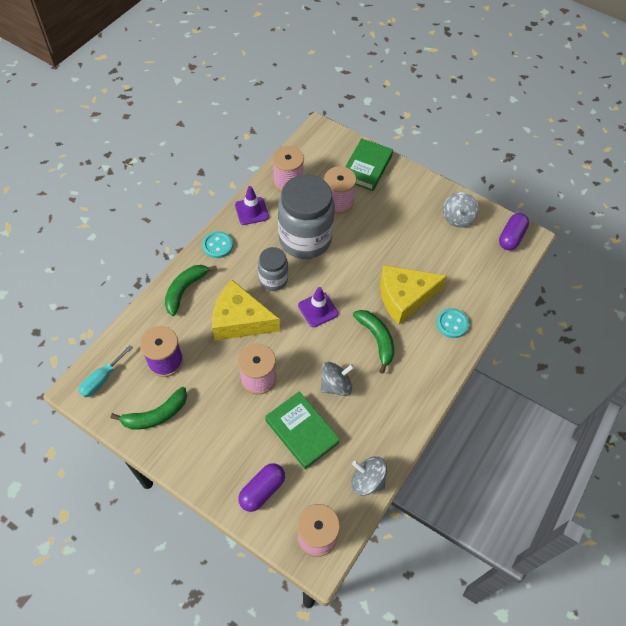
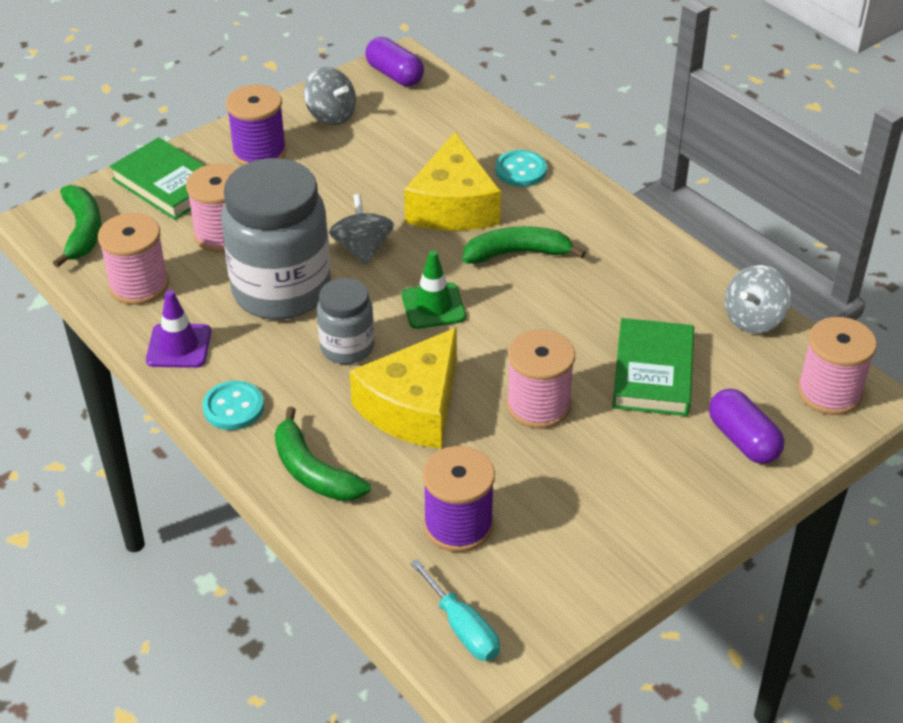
camera: 70 degrees left, 15 degrees down
green banana [111,387,187,429] -> green banana moved to [53,185,102,268]
green book [265,392,340,469] -> green book turned 60 degrees counterclockwise [612,318,694,416]
purple traffic cone [298,287,338,327] -> green traffic cone [402,250,466,329]
grey spinning top [321,362,354,396] -> grey spinning top moved to [329,194,394,265]
none -> purple spool [226,85,287,165]

